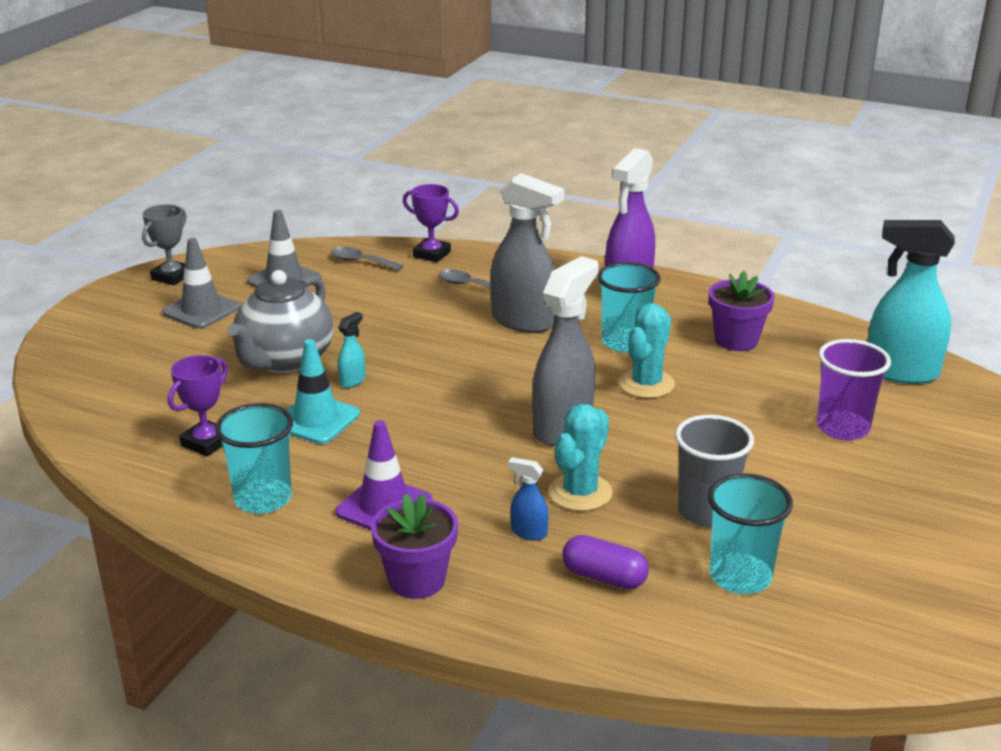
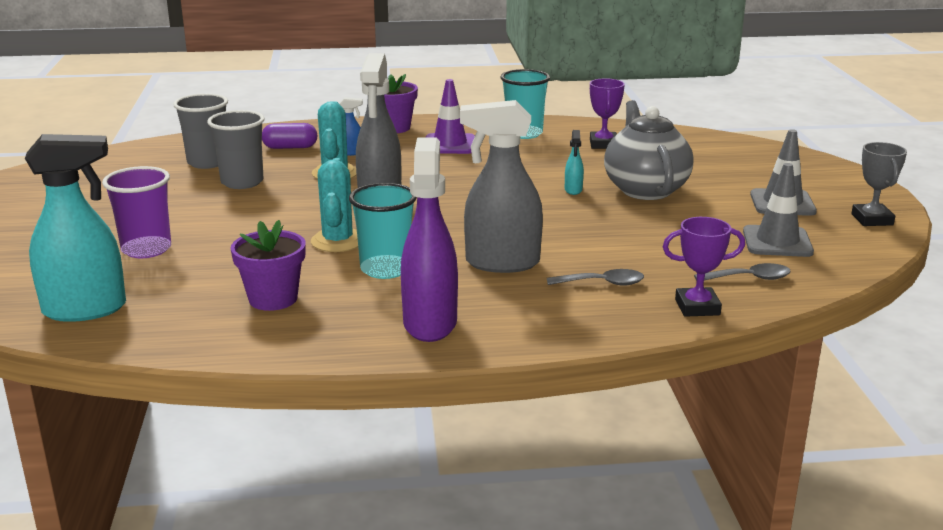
camera: 150 degrees right, 5 degrees down
turquoise traffic cone [287,339,360,444] -> none
turquoise cup [708,473,793,594] -> grey cup [173,93,228,169]

